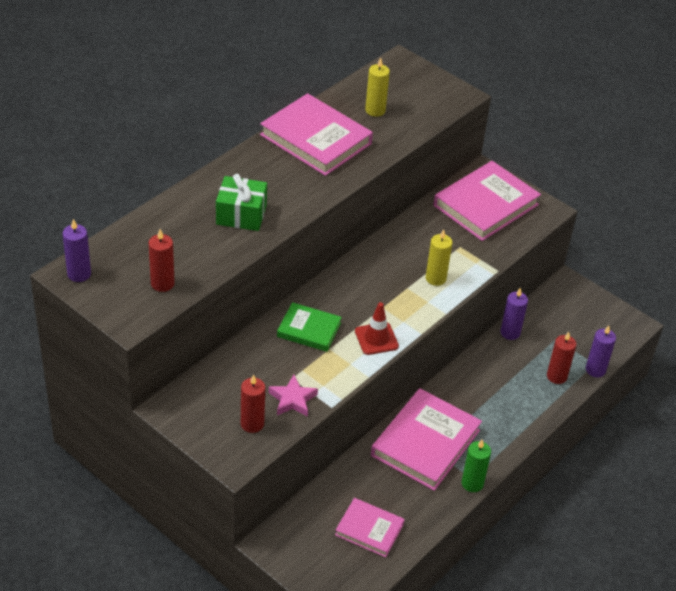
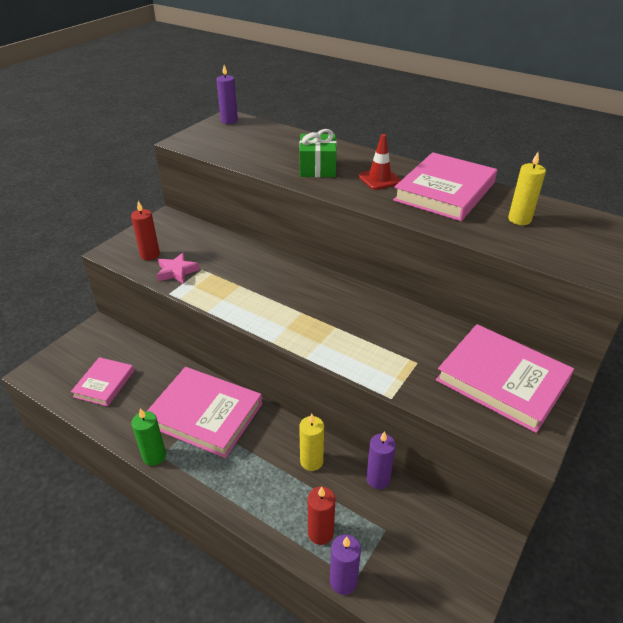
camera: 85 degrees right, 5 degrees down
red candle [149,229,175,292] -> none
green book [277,302,342,352] -> none
red traffic cone [355,302,399,355] -> red traffic cone moved to [358,134,401,190]
yellow candle [426,229,453,286] -> yellow candle moved to [299,414,324,471]

